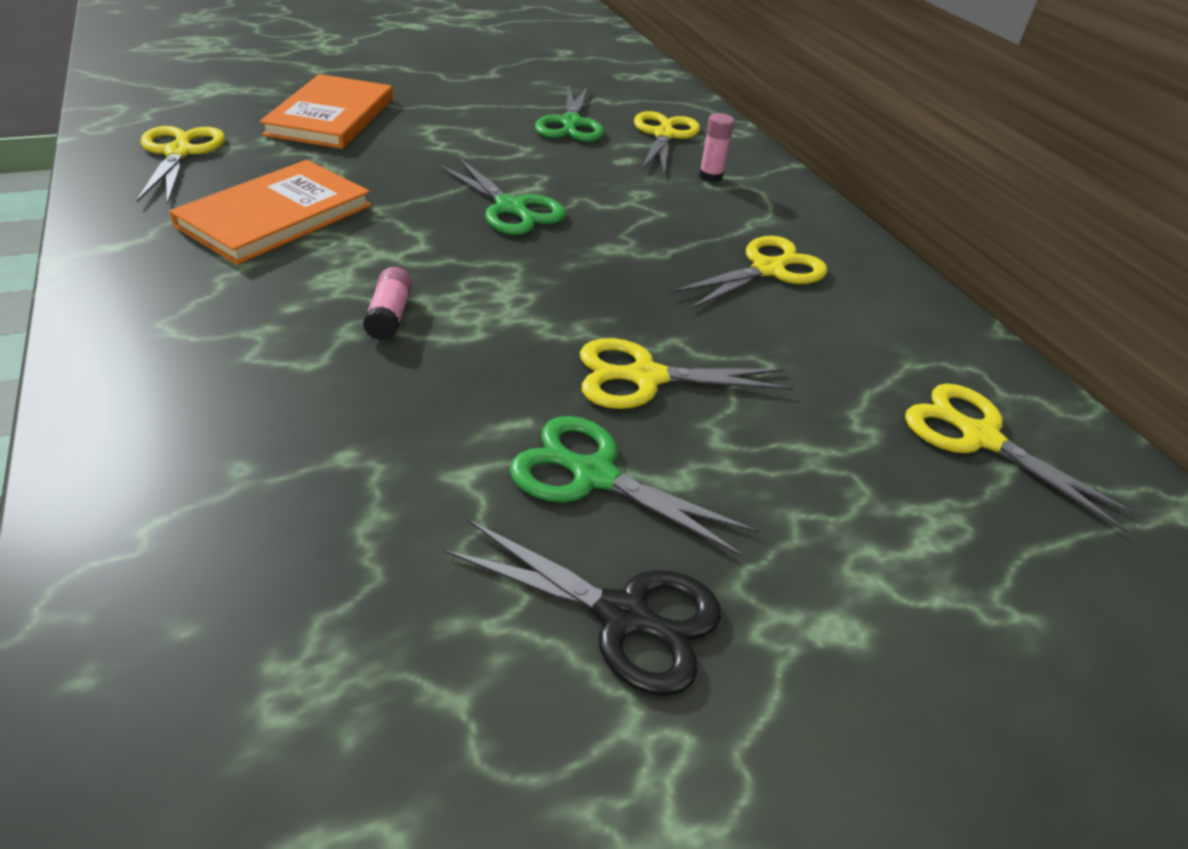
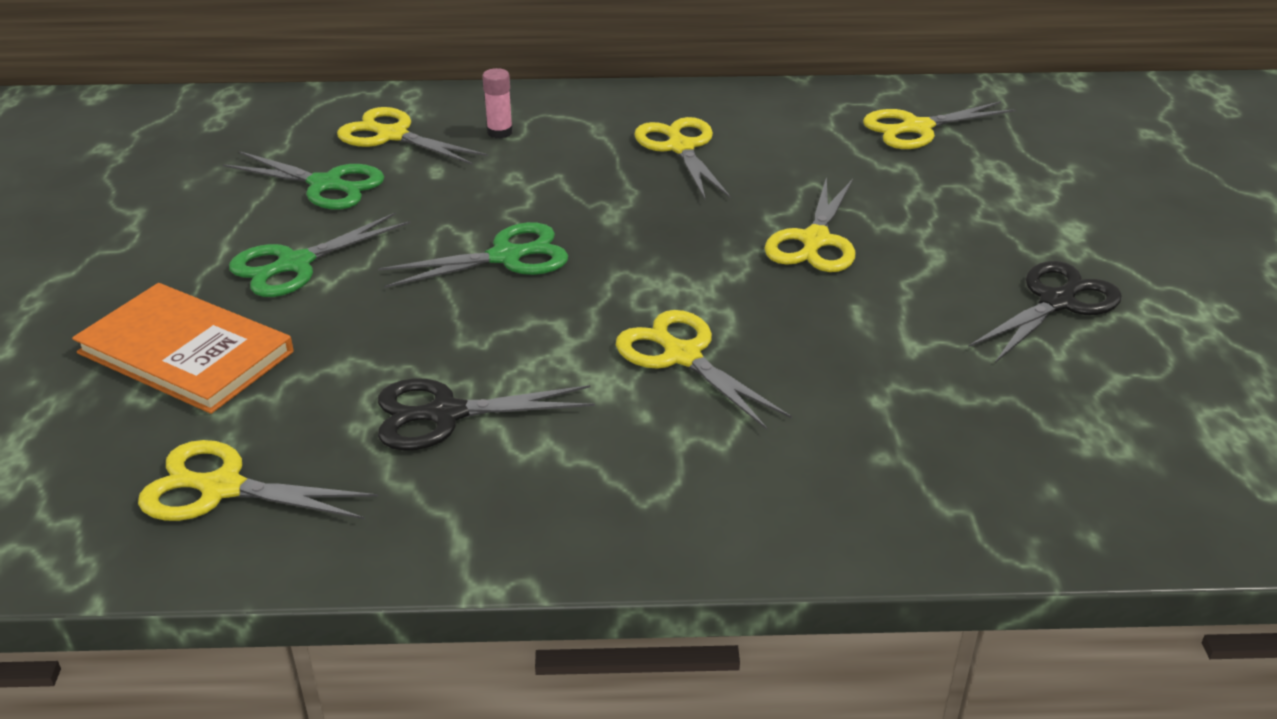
camera: 65 degrees left, 5 degrees down
orange book [169,160,371,265] -> black scissors [378,379,595,451]
pink glue stick [363,267,413,341] -> yellow scissors [616,310,792,430]
green scissors [510,416,758,558] -> green scissors moved to [229,212,411,297]

